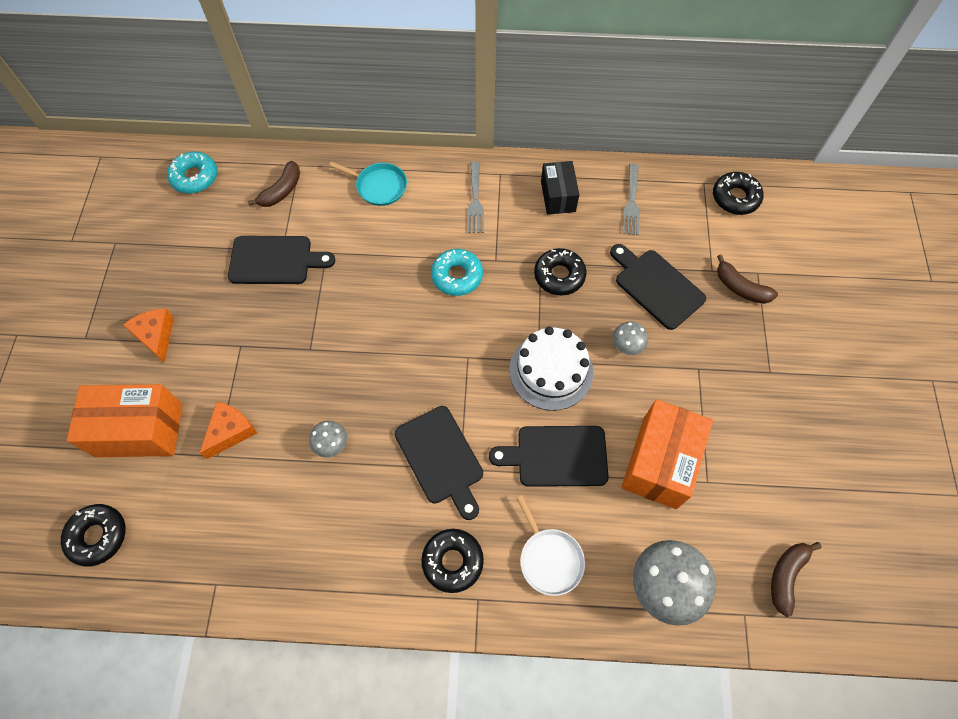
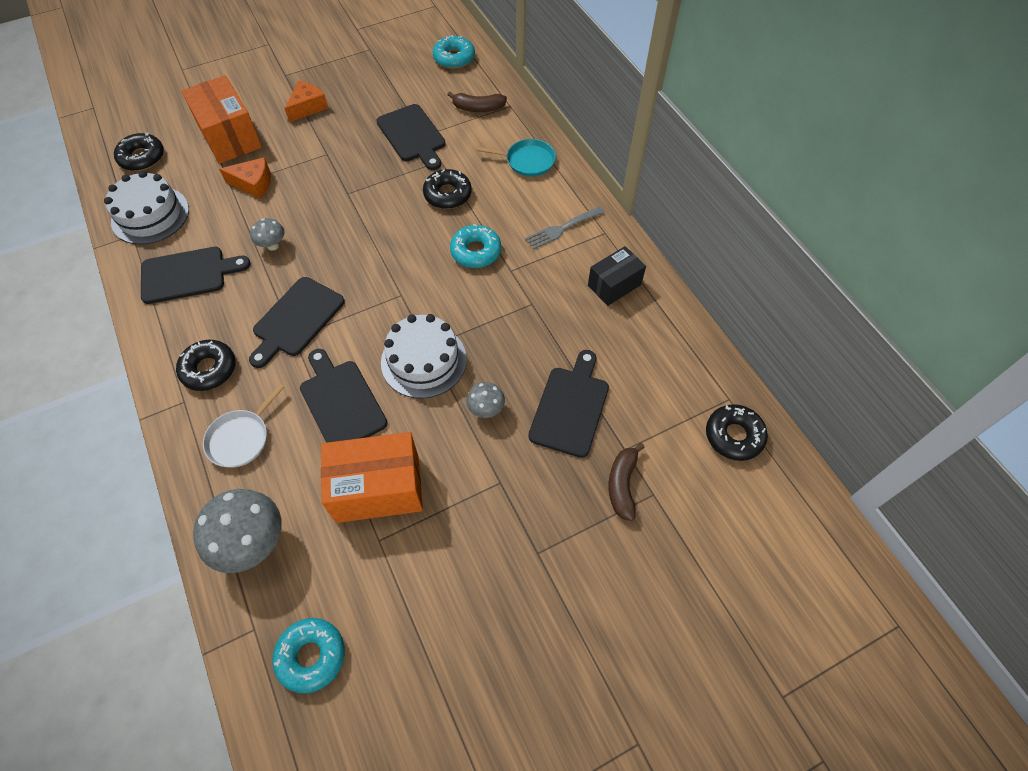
camera: 60 degrees right, 5 degrees down
turquoise pan [329,161,407,206] -> turquoise pan turned 75 degrees counterclockwise [477,139,556,177]
black donut [534,248,586,295] -> black donut moved to [423,169,472,209]
grey fork [622,163,640,235] -> none
brown banana [771,542,822,617] -> turquoise donut [272,618,345,693]
none -> white cake [104,171,189,245]
none -> black cutting board [141,247,251,304]

